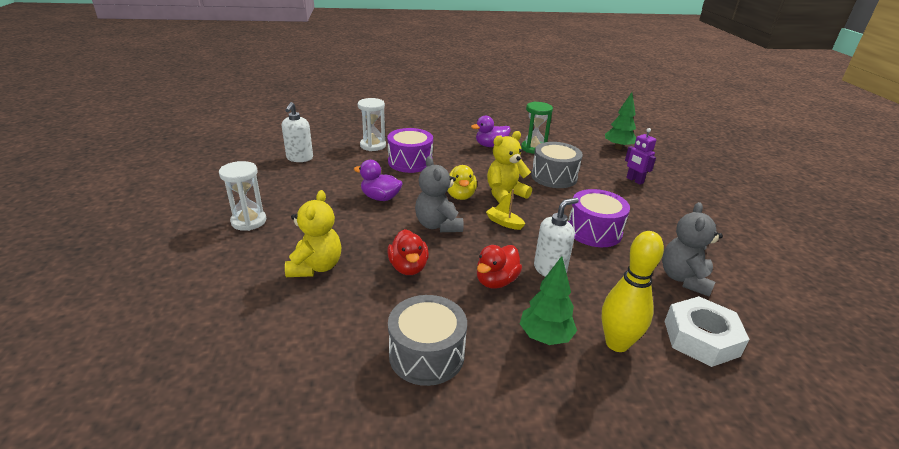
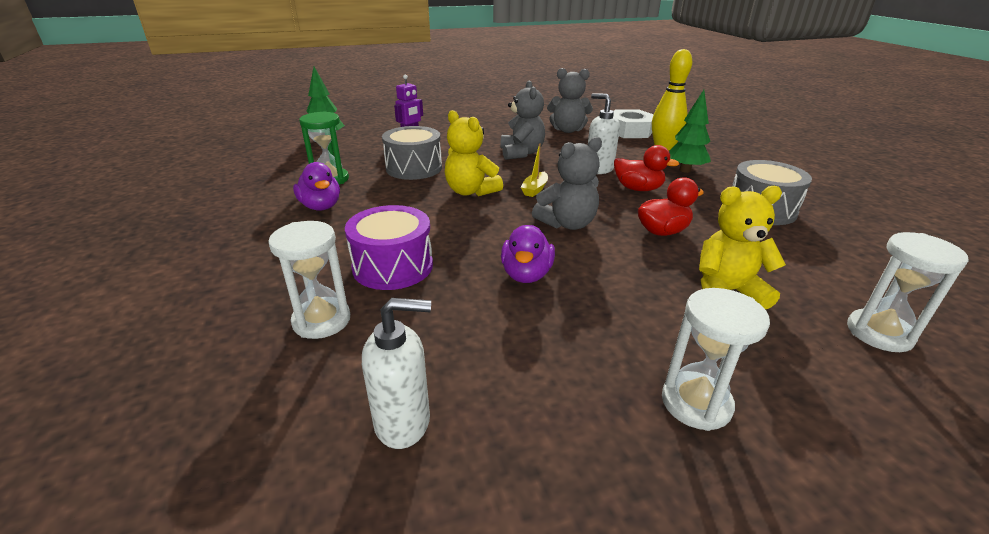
camera: 100 degrees left, 0 degrees up
yellow duck [447,165,477,200] -> none
purple drum [568,189,630,247] -> grey teddy bear [500,80,545,160]
none -> white hourglass [847,232,969,352]

